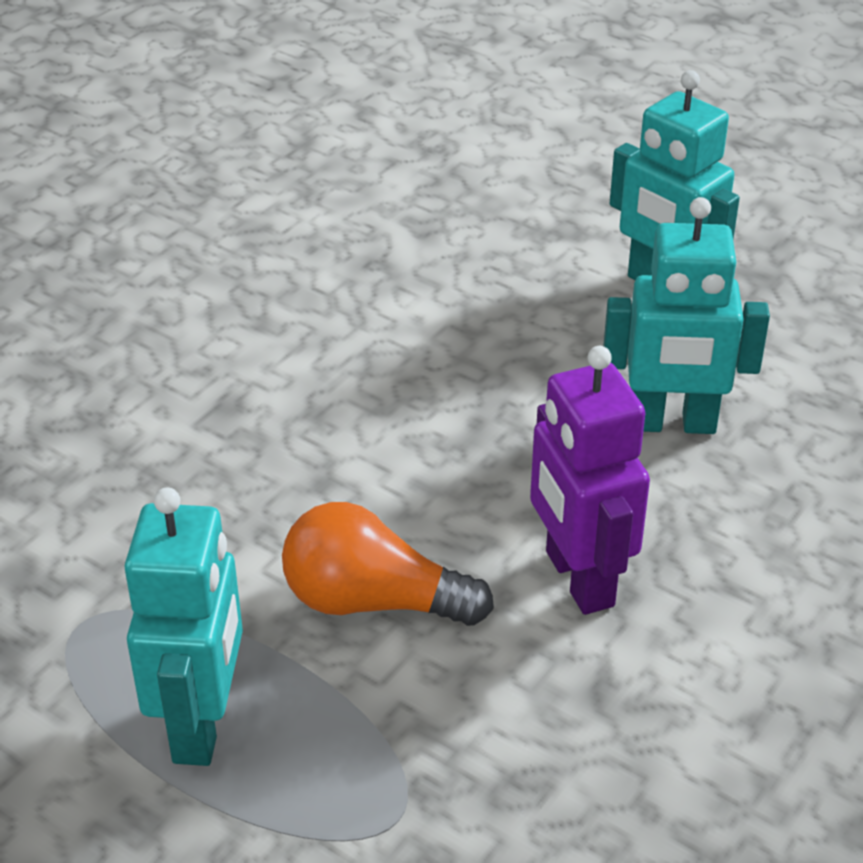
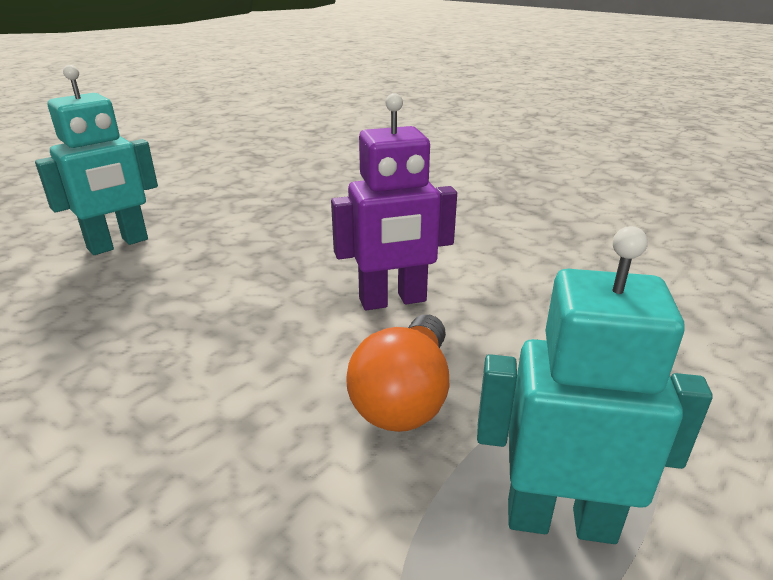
camera: 85 degrees left, 10 degrees down
turquoise robot [603,197,770,434] -> none

